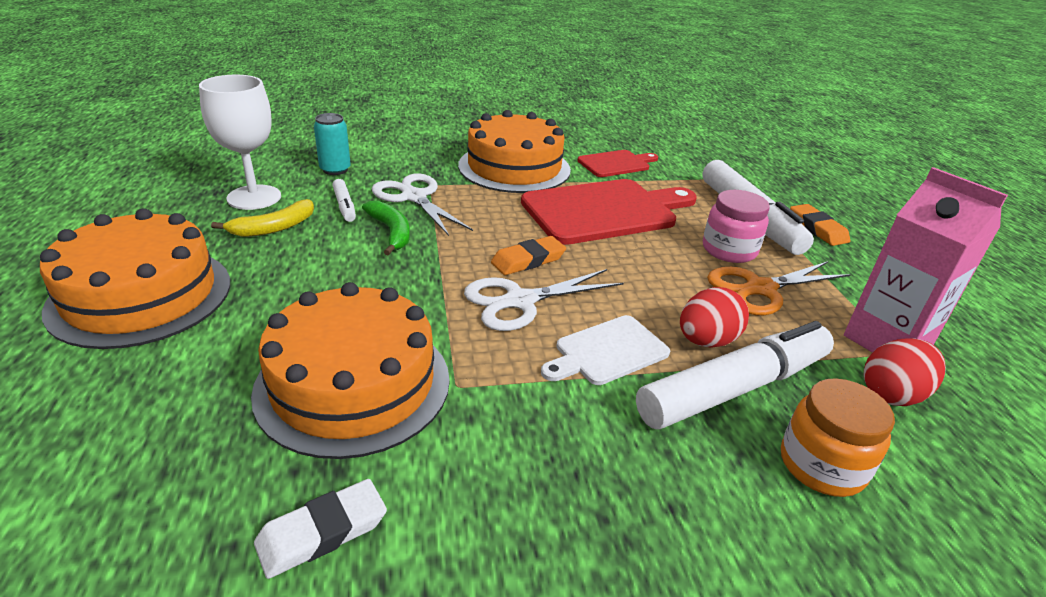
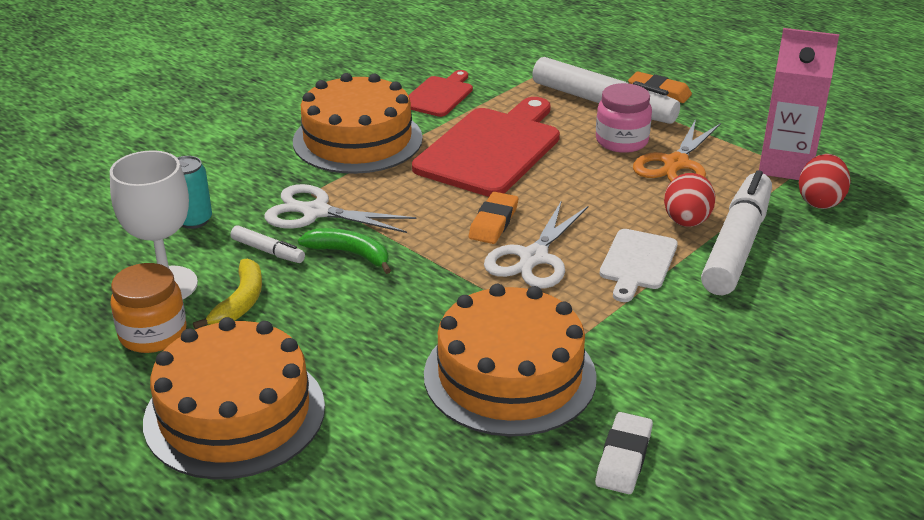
camera: 35 degrees left, 0 degrees up
orange jar [781,378,895,497] -> orange jar moved to [110,263,186,353]

